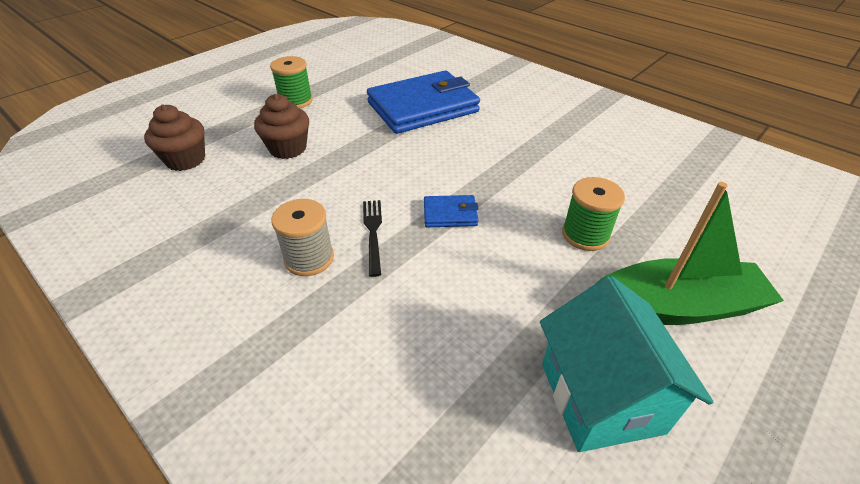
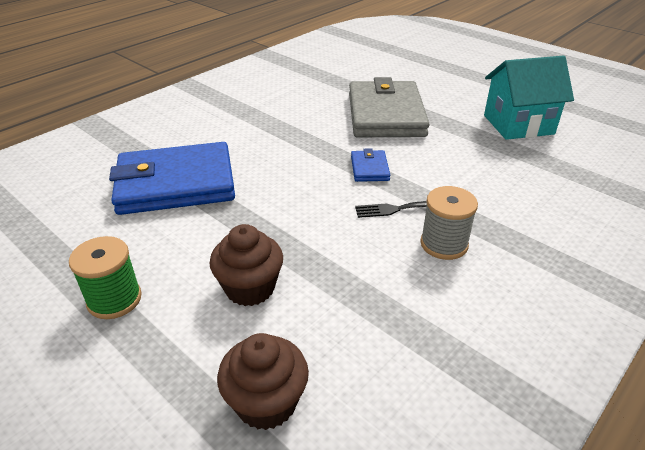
camera: 90 degrees left, 5 degrees down
blue wallet [367,71,480,134] -> blue wallet turned 75 degrees counterclockwise [109,142,235,215]
green spool [562,177,625,251] -> grey wallet [349,77,430,137]
green boat [598,182,784,325] -> none

